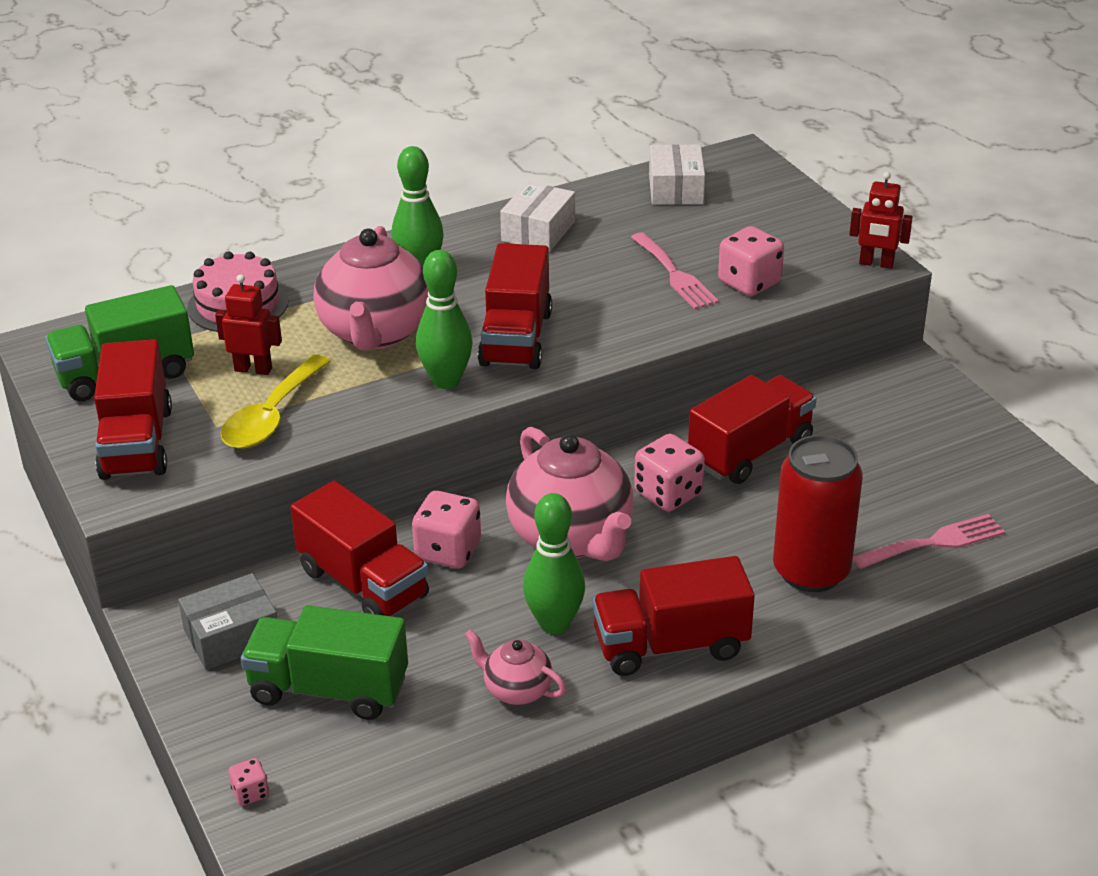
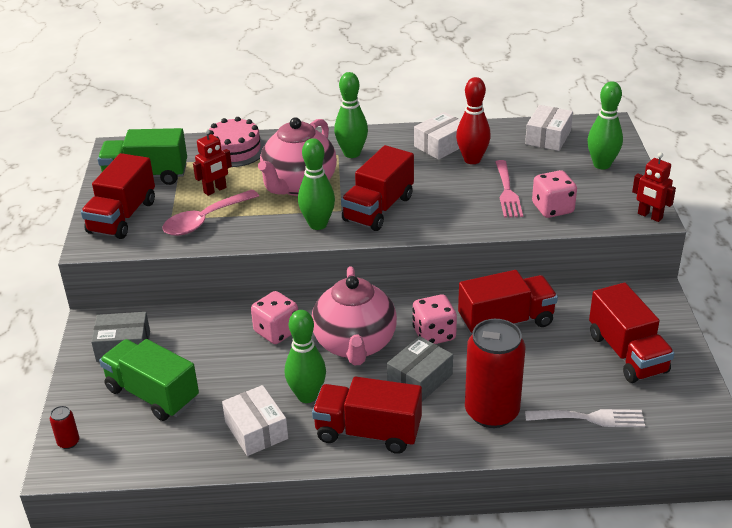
camera: 25 degrees right, 0 degrees up
red robot [215,274,282,375] -> red robot turned 105 degrees clockwise [193,129,232,196]
yellow spoon [221,355,330,449] -> pink spoon [162,189,259,236]
pink dice [229,758,269,806] -> red can [50,406,79,449]
red truck [290,481,429,616] -> red truck moved to [589,283,675,383]
pink teapot [465,629,566,705] -> white box [222,385,288,456]
pink fork [853,514,1005,569] -> white fork [525,409,645,427]
none -> grey box [387,336,453,401]
none -> red bowling pin [456,77,491,164]
none -> green bowling pin [587,81,623,169]

